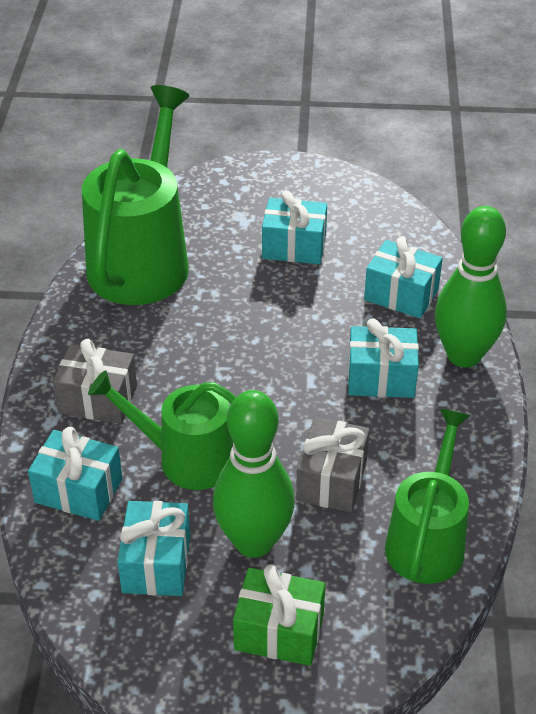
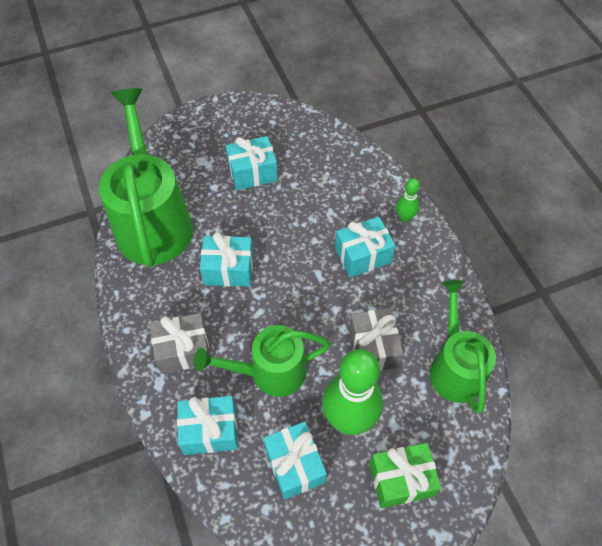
camera: 25 degrees left, 15 degrees up
turquoise gift [364,236,443,318] -> turquoise gift moved to [200,232,253,287]
green bowling pin [435,206,507,367] -> green bowling pin [396,178,420,222], size x0.47

